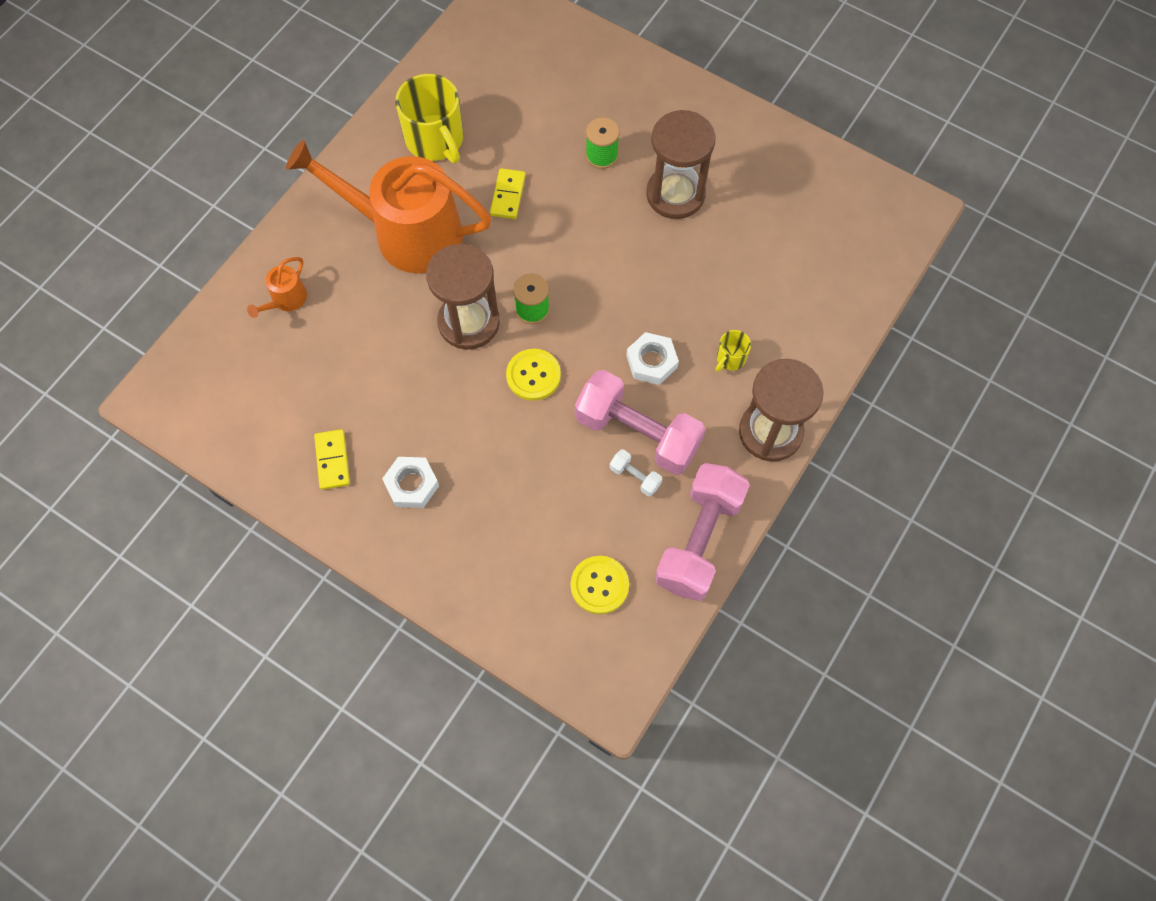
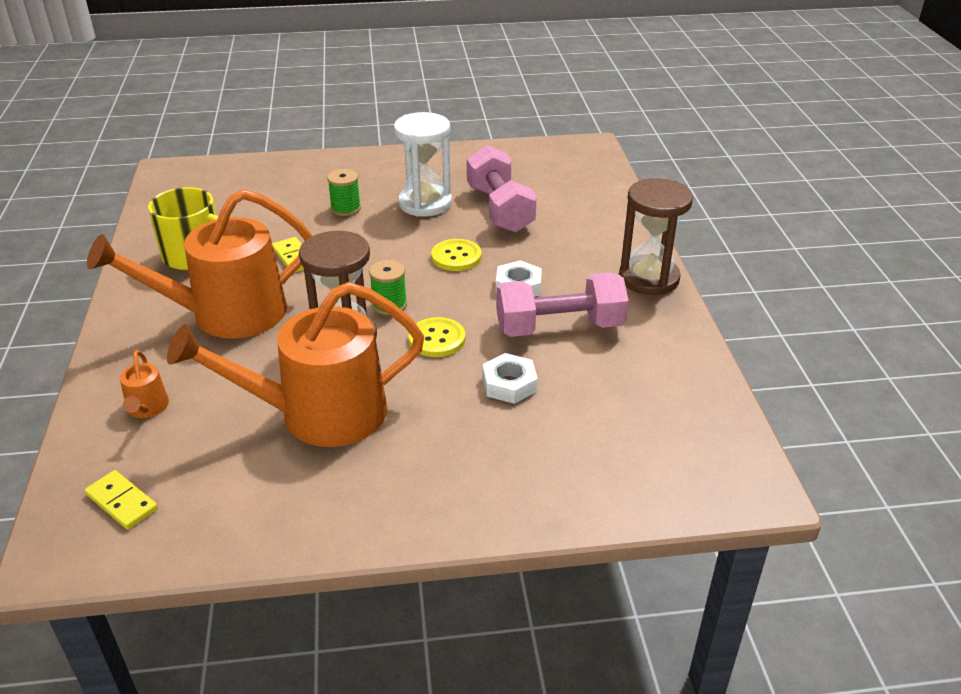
camera: 40 degrees left, 30 degrees down
yellow domino [314,429,350,490] -> yellow domino moved to [85,470,158,529]
white nut [382,457,439,508] -> white nut moved to [482,353,538,404]
yellow button [571,556,629,614] -> yellow button moved to [431,239,482,271]
white dumbbell [610,450,662,496] -> none
brown hourglass [646,110,715,219] -> white hourglass [394,112,452,217]
pink dumbbell [655,463,750,601] -> pink dumbbell moved to [467,145,537,233]
yellow mug [716,330,751,372] -> none
none -> orange watering can [167,282,424,447]

